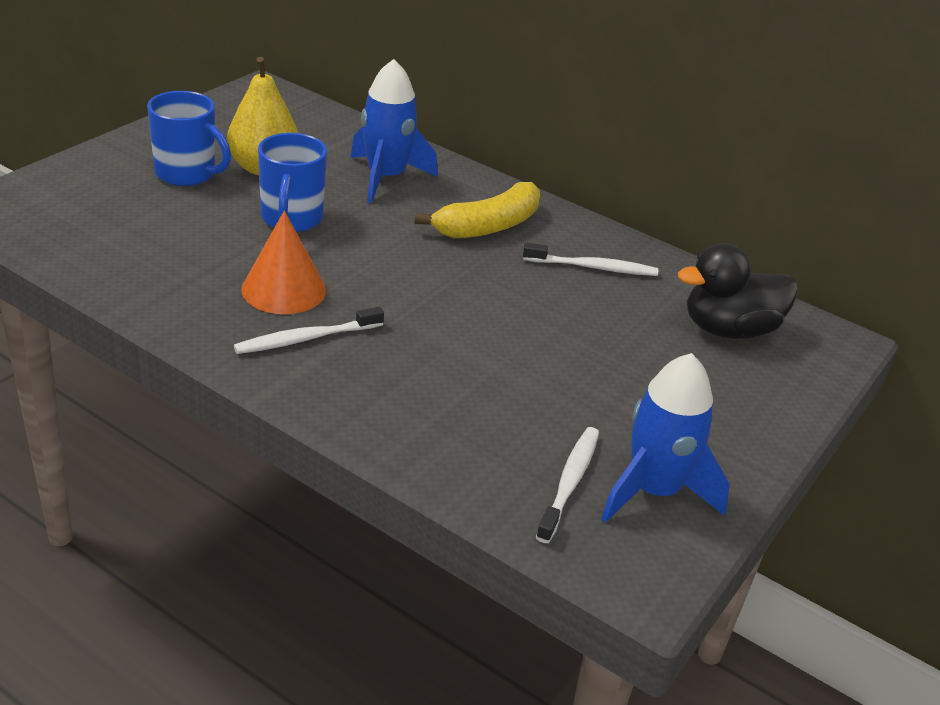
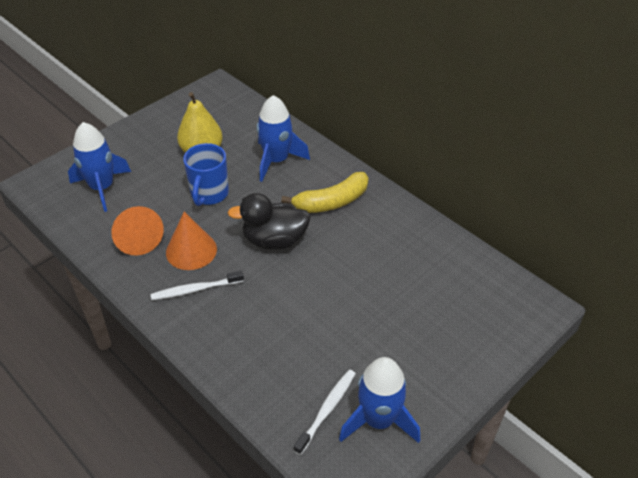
camera: 15 degrees right, 10 degrees up
blue mug [147,91,231,186] -> none
white toothbrush [523,243,658,276] -> none
black duck [678,243,798,339] -> black duck moved to [228,193,311,250]
none -> blue rocket [68,122,131,212]
none -> orange cone [111,206,164,256]

